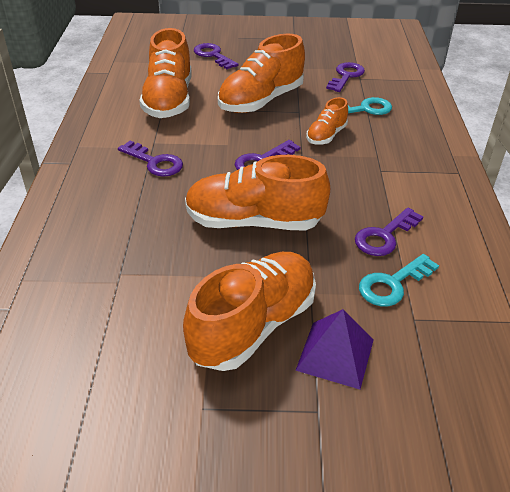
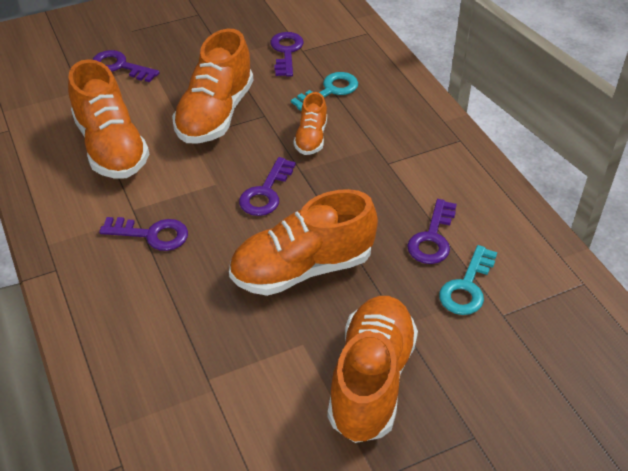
camera: 25 degrees left, 5 degrees up
purple pyramid [295,309,374,389] -> none

